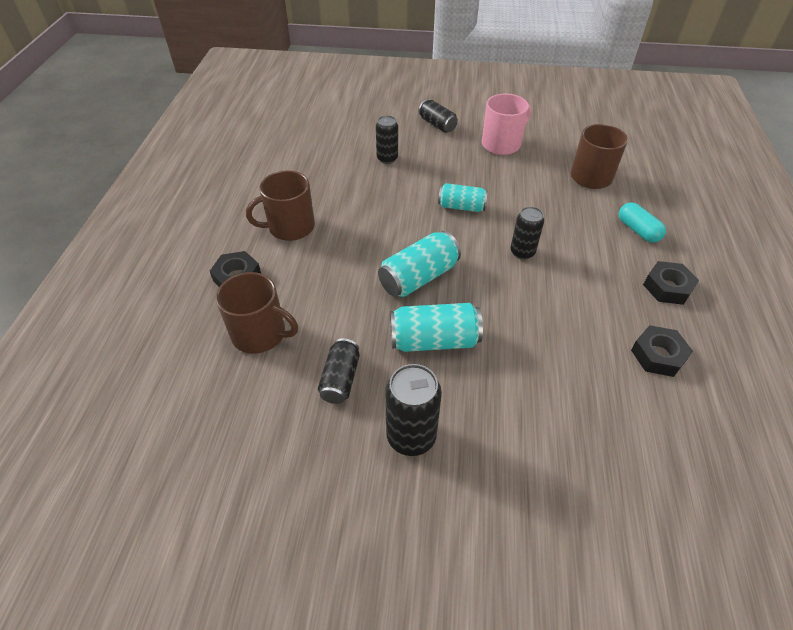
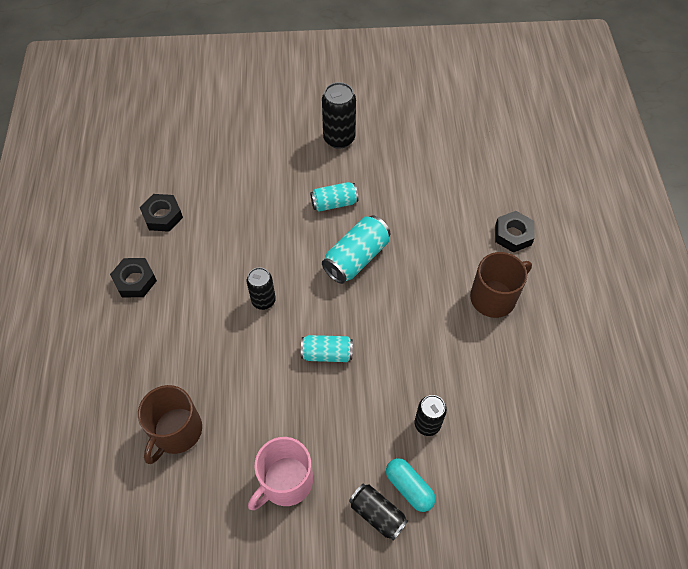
camera: 170 degrees right, 10 degrees up
brown mug [216,272,298,354] -> none
black can [318,338,360,404] -> none
turquoise can [390,303,483,352] -> turquoise can [310,182,359,212], size x0.66
turquoise capsule [619,202,666,243] -> turquoise capsule moved to [386,458,435,512]

